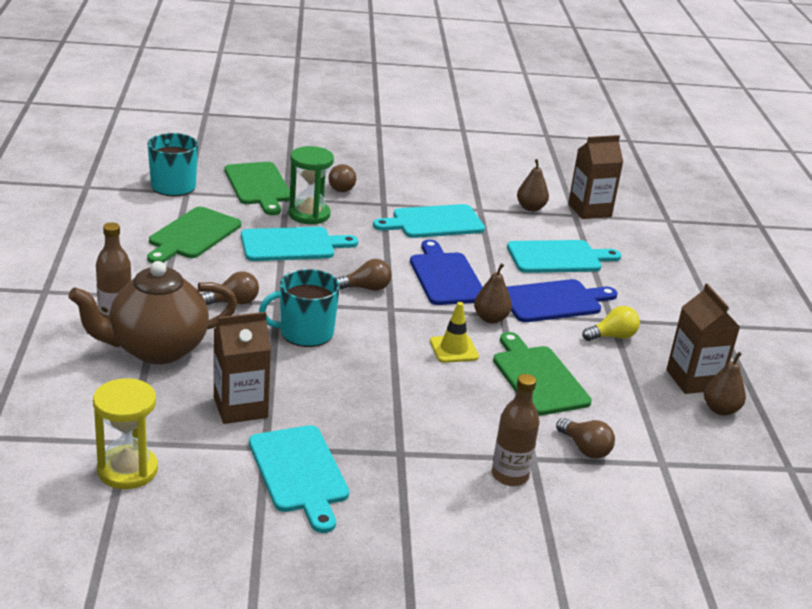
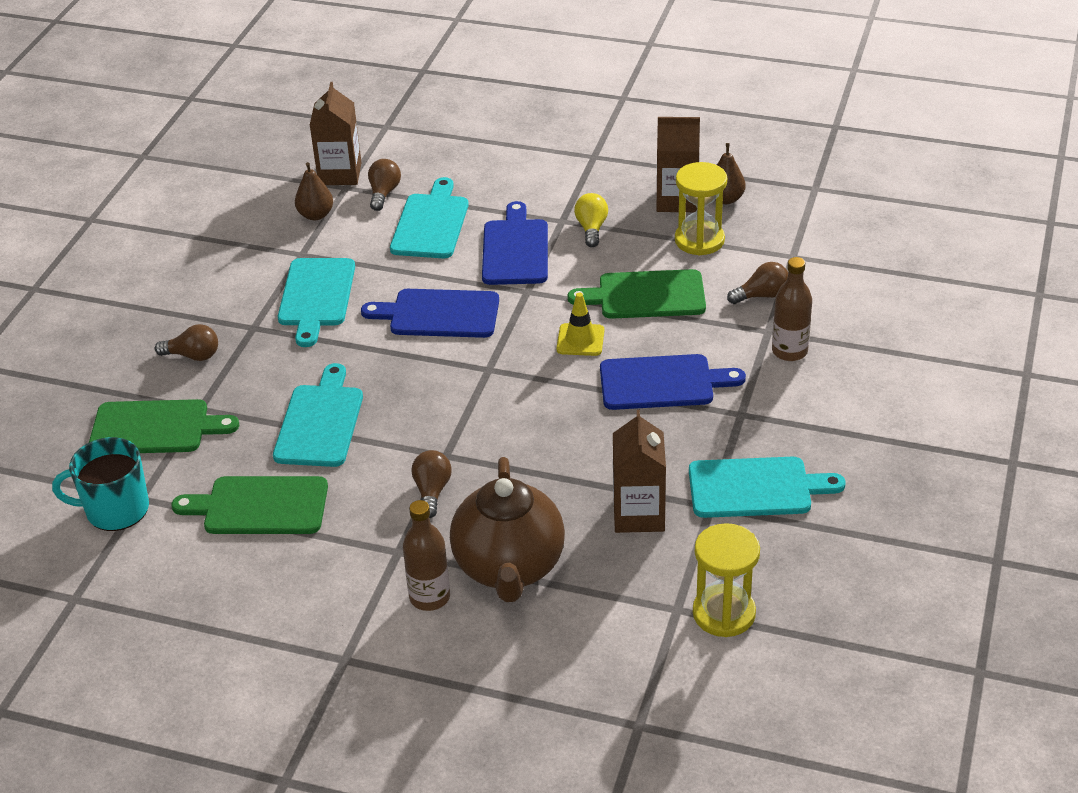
camera: 65 degrees left, 10 degrees up
green cutting board [147,207,241,263] -> green cutting board turned 135 degrees clockwise [172,476,328,534]
turquoise mug [259,269,340,347] -> none
green hourglass [288,146,334,224] -> none
brown light bulb [336,259,392,291] -> brown light bulb moved to [368,159,401,211]
brown pear [474,263,512,323] -> none
none -> blue cutting board [600,354,746,410]
none -> yellow hourglass [675,162,727,256]

